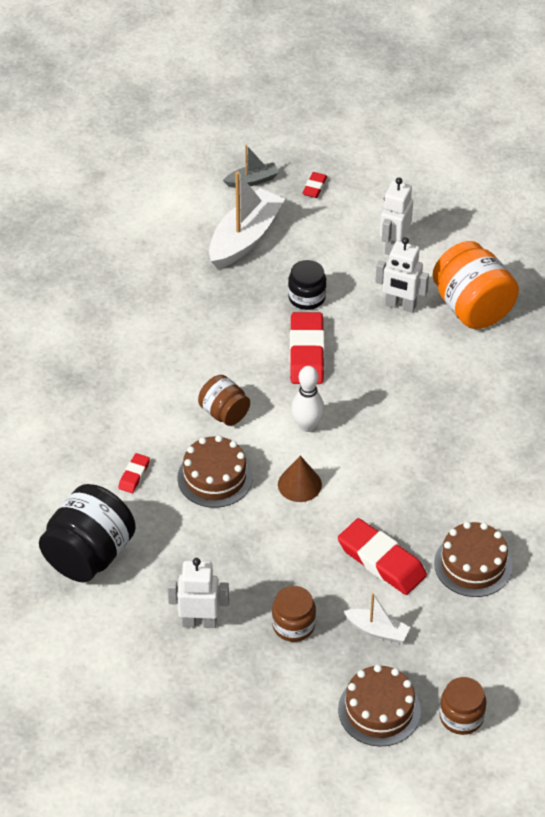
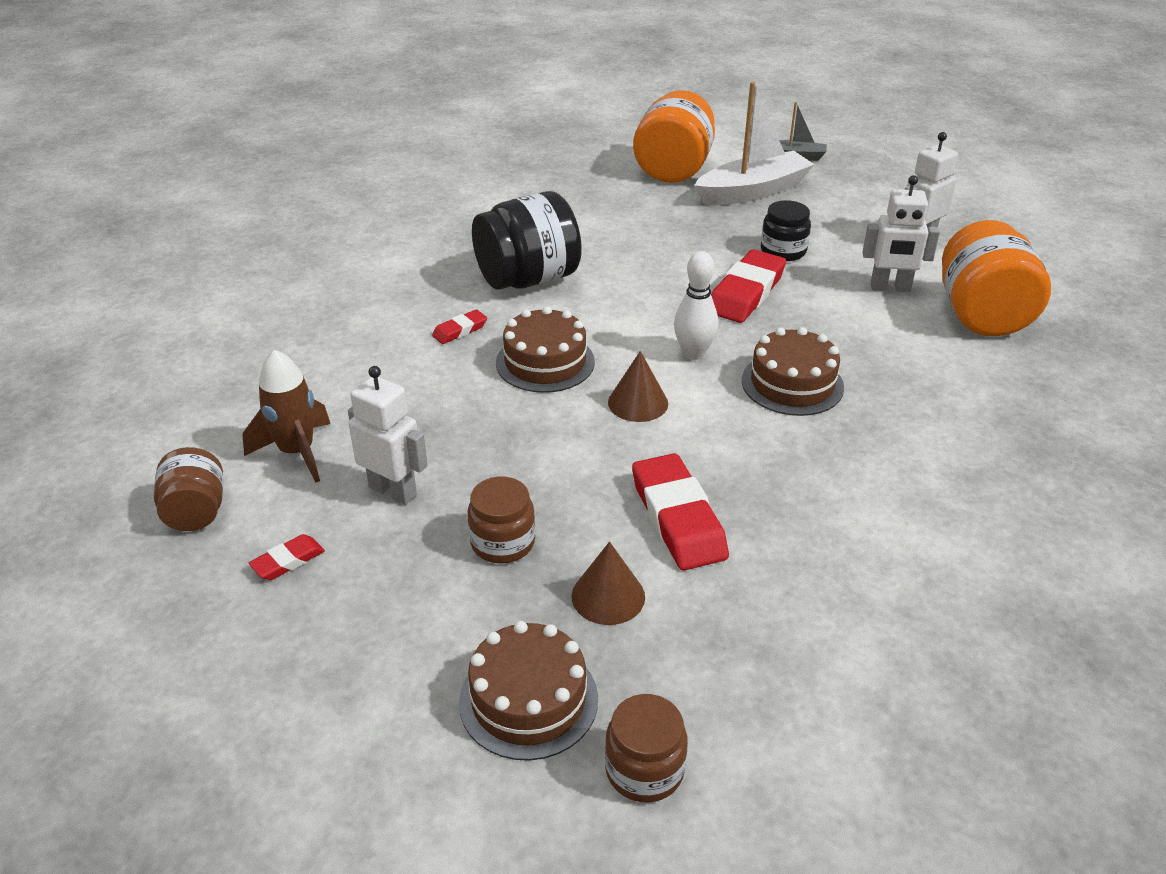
camera: 30 degrees right, 10 degrees down
black jar [39,484,136,583] -> black jar moved to [472,191,582,290]
brown jar [198,375,250,426] -> brown jar moved to [154,447,223,531]
red eraser [302,172,327,198] -> red eraser moved to [249,534,325,580]
white boat [343,593,410,643] -> brown cone [572,542,645,625]
white robot [375,237,429,313] -> white robot turned 45 degrees counterclockwise [862,175,940,292]
brown cake [434,522,513,597] -> brown cake moved to [742,327,844,416]
none -> brown rocket [242,349,330,482]
none -> orange jar [633,90,715,183]

